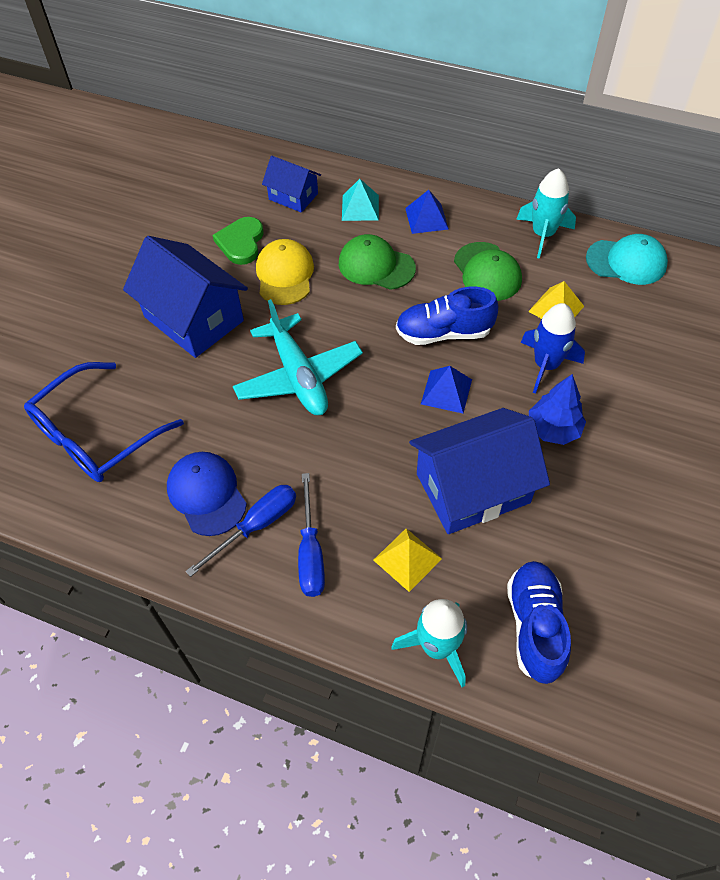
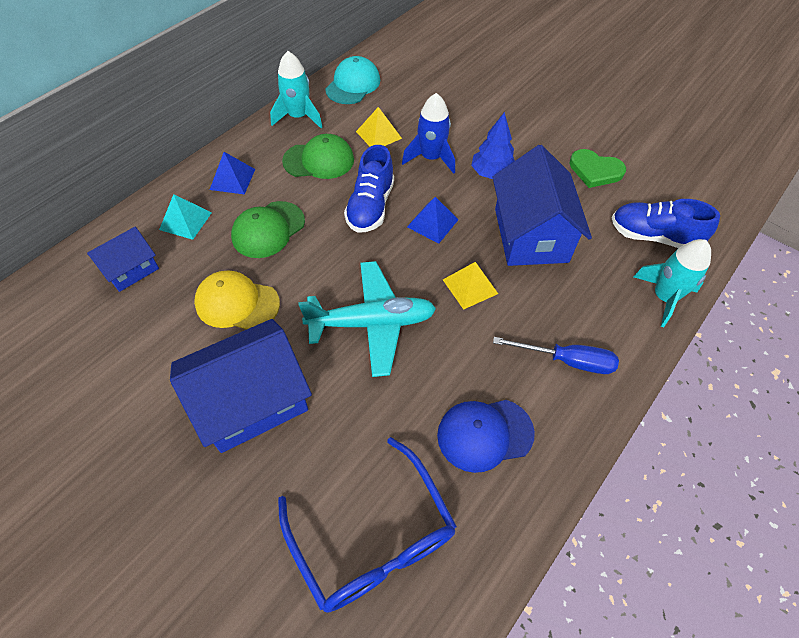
camera: 75 degrees left, 0 degrees up
blue screwdriver [186,485,296,577] -> none
green heart [213,217,264,265] -> green heart moved to [569,149,626,188]
yellow pyramid [373,528,442,592] -> yellow pyramid moved to [443,262,498,310]

